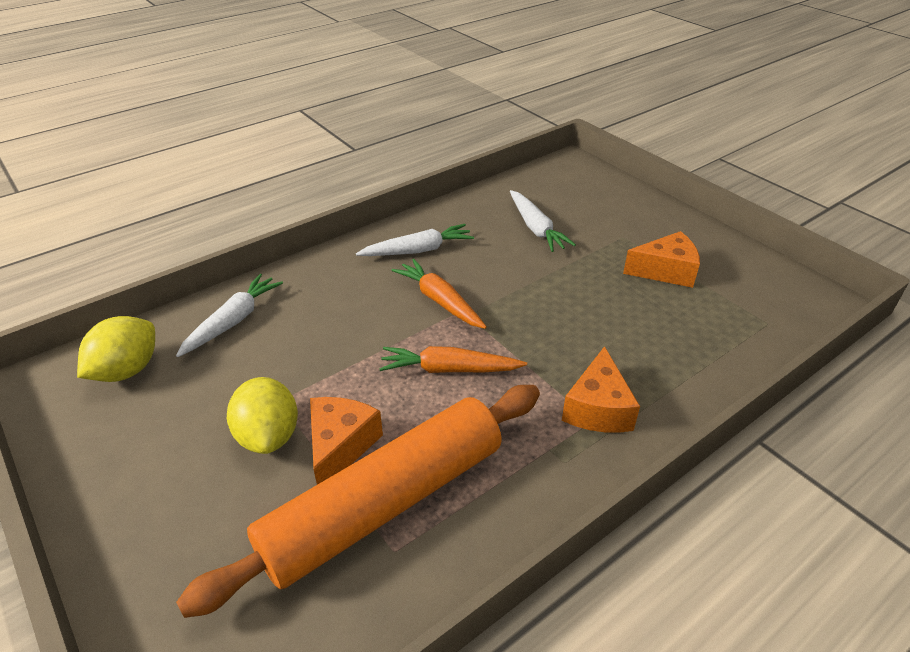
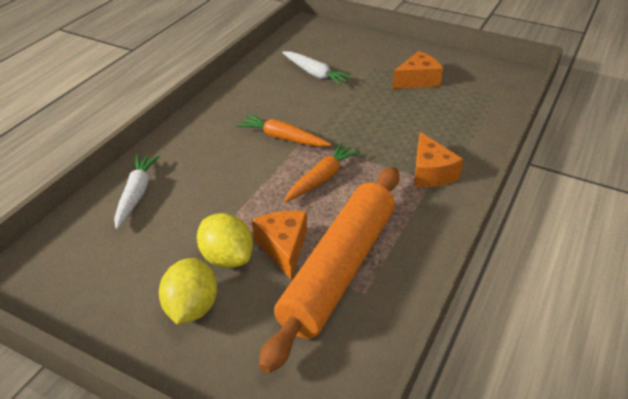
camera: 25 degrees left, 0 degrees up
yellow lemon [77,316,155,382] -> yellow lemon moved to [159,258,217,324]
white carrot [356,224,474,256] -> none
orange carrot [379,346,527,373] -> orange carrot turned 150 degrees clockwise [284,143,360,202]

